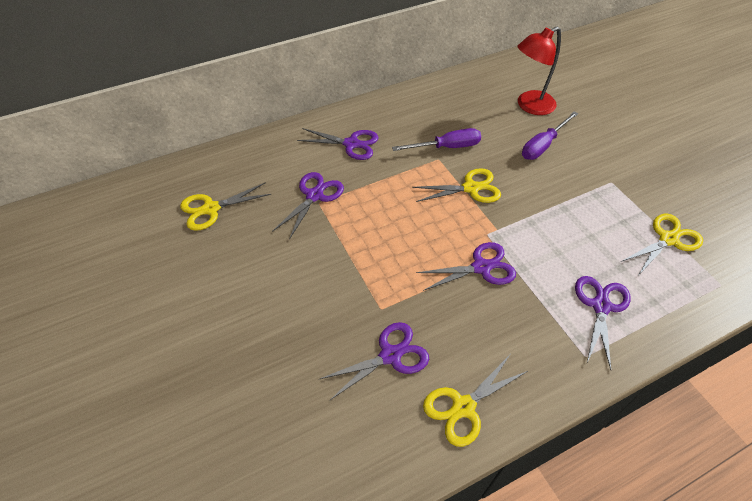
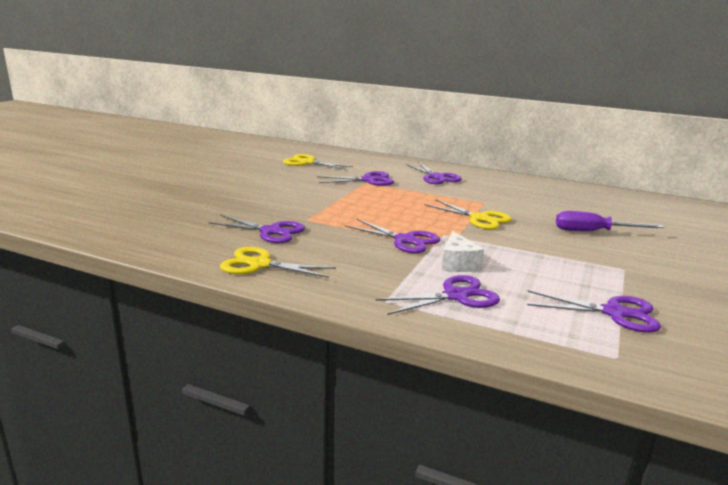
camera: 50 degrees right, 30 degrees down
purple screwdriver [392,128,481,151] -> none
red lamp [517,26,561,115] -> none
yellow scissors [621,214,703,277] -> purple scissors [527,291,661,332]
none -> white cheese [442,231,484,272]

